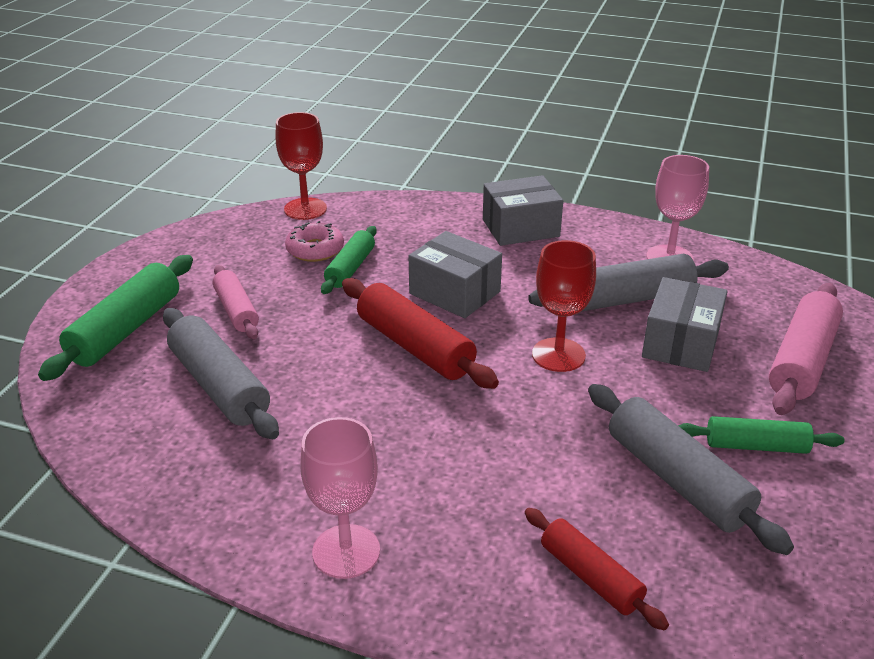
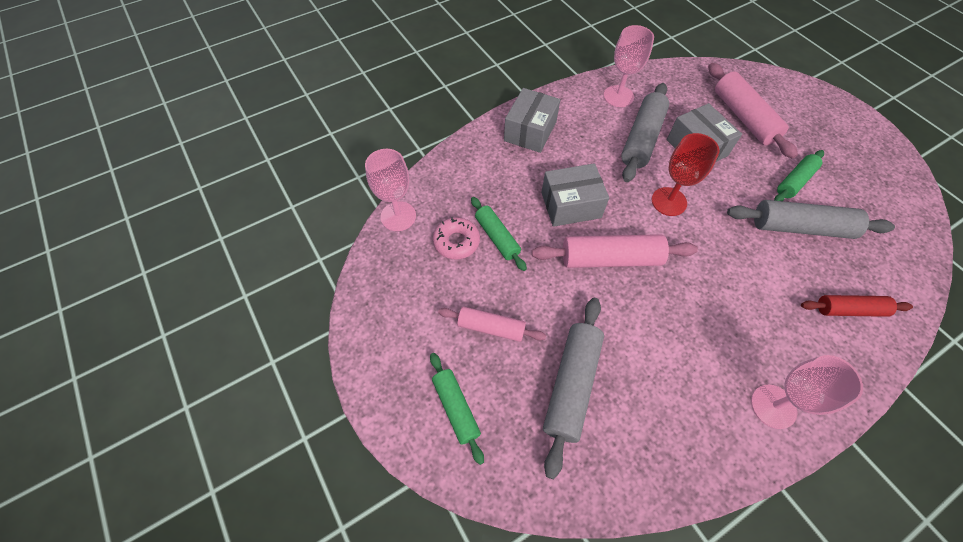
camera: 50 degrees left, 25 degrees up
green rolling pin [38,255,193,381] -> green rolling pin [430,353,484,465], size x0.63
grey rolling pin [163,308,279,439] -> grey rolling pin turned 75 degrees counterclockwise [543,298,604,479]
red goblet [275,112,327,220] -> pink goblet [365,149,416,231]
red rolling pin [342,278,499,389] -> pink rolling pin [532,234,698,268]

